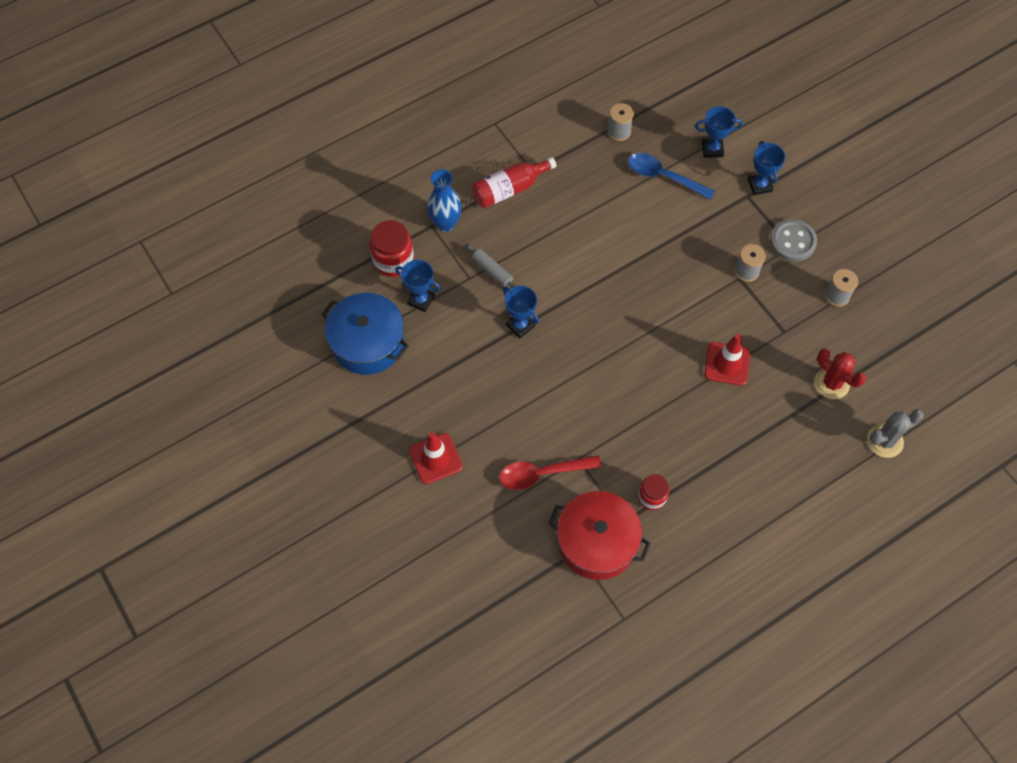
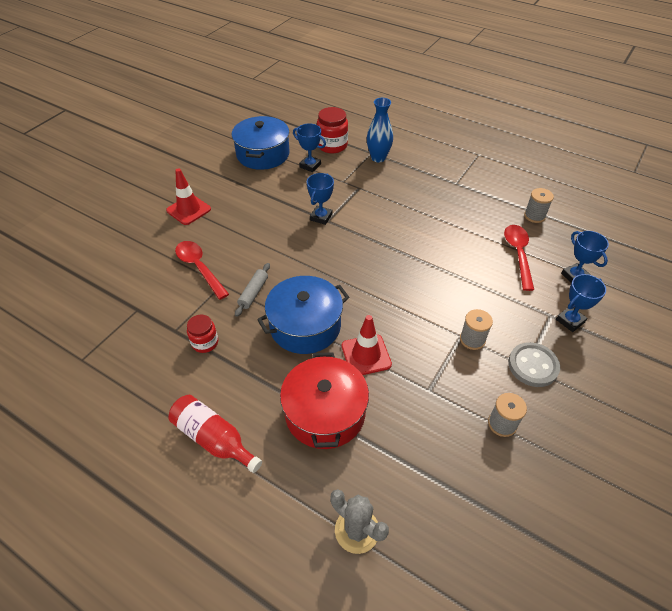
camera: 65 degrees right, 15 degrees down
blue trophy [395,260,441,312] -> blue trophy turned 60 degrees counterclockwise [293,123,326,172]
grey rolling pin [465,243,517,288] -> grey rolling pin moved to [235,263,270,317]
red bottle [472,157,556,208] -> red bottle moved to [168,395,262,473]
red pot [548,491,651,580] -> red pot moved to [280,352,369,449]
blue spoon [628,153,715,200] -> red spoon [504,225,534,291]
red cactus [814,349,866,399] -> none
none -> blue pot [257,276,349,354]

